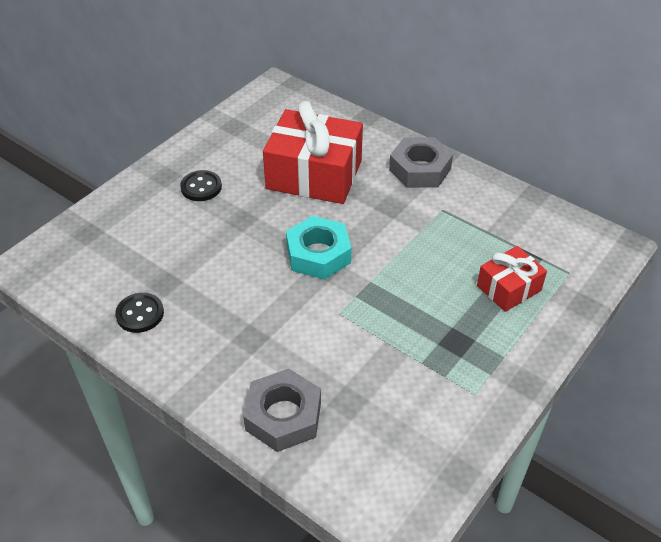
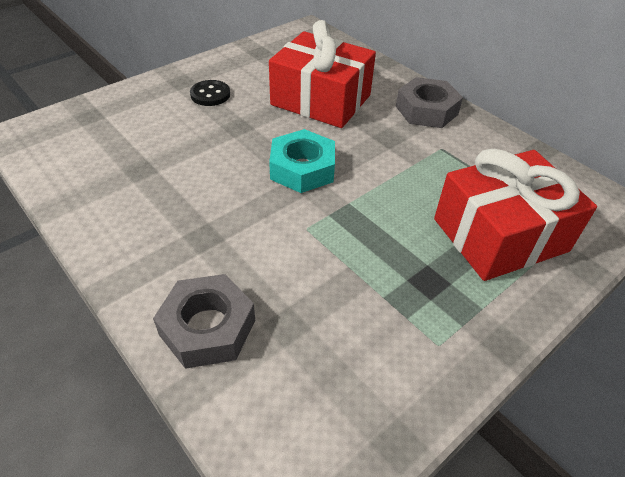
camera: 10 degrees right, 0 degrees up
black button [115,293,164,333] -> none
red gift [477,246,547,312] -> red gift [434,149,597,281], size x1.86

